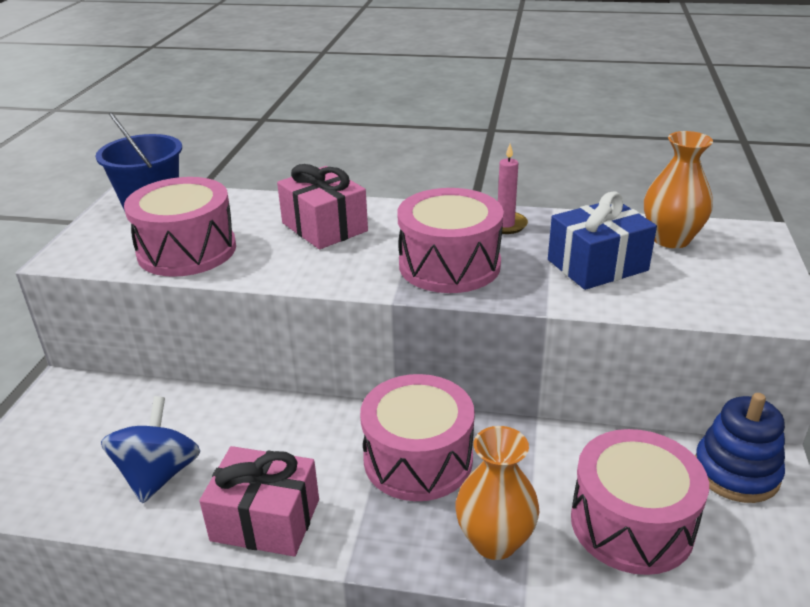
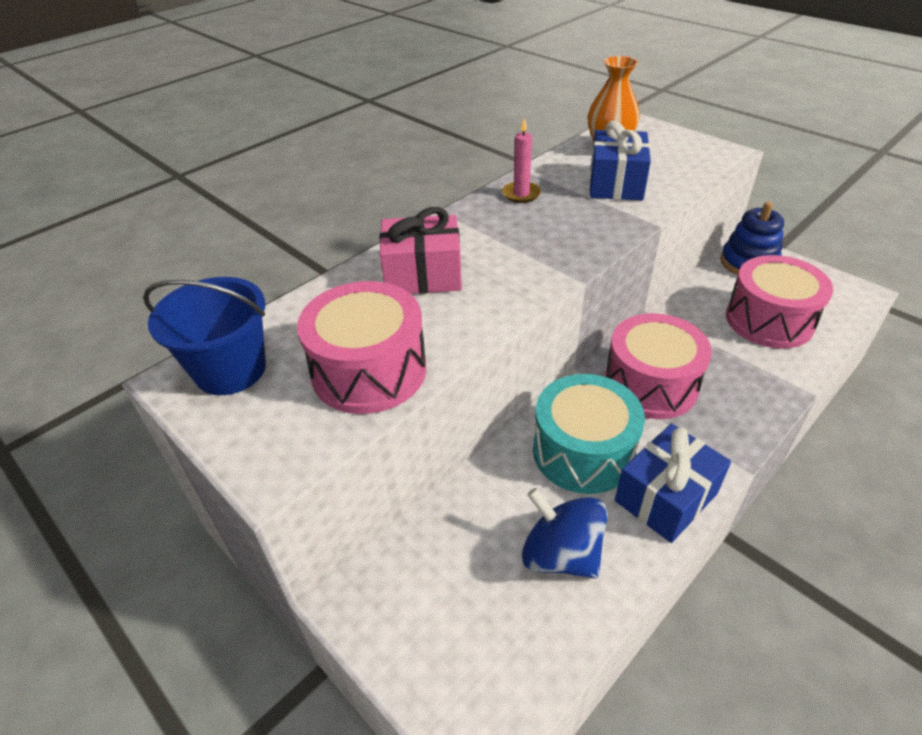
camera: 55 degrees left, 10 degrees up
pink gift [199,446,319,556] -> blue gift [615,424,731,543]
pink drum [397,188,504,293] -> none
orange vase [455,426,539,560] -> none
none -> turquoise drum [533,374,645,494]

